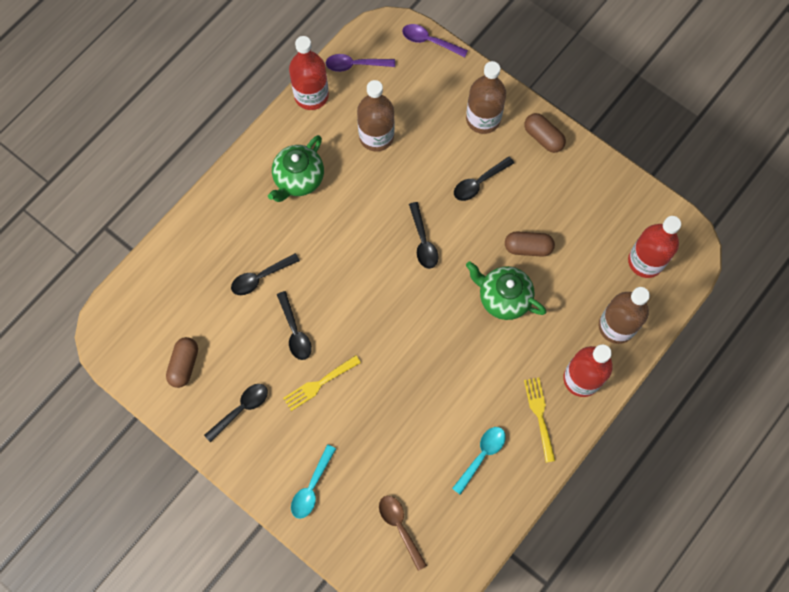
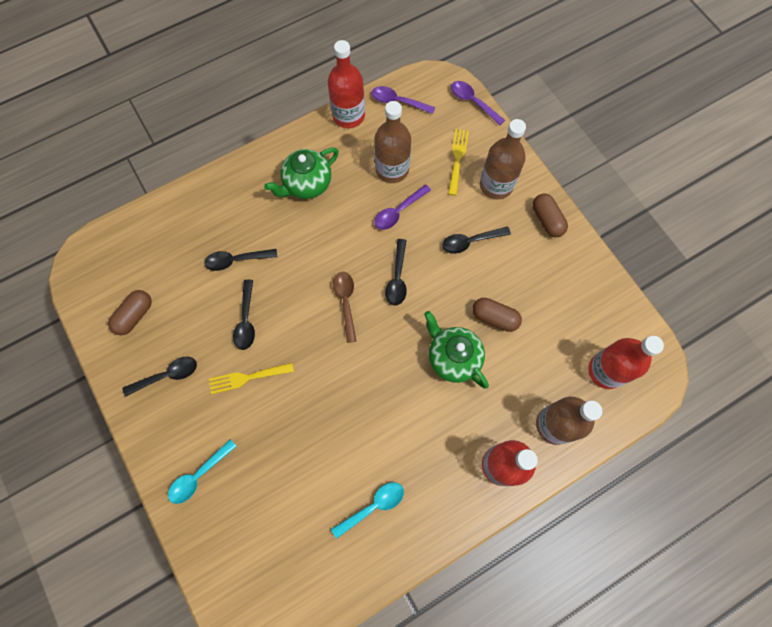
camera: 20 degrees right, 0 degrees up
brown spoon [379,496,427,571] -> brown spoon moved to [333,272,356,343]
yellow fork [524,377,555,463] -> yellow fork moved to [448,129,469,196]
none -> purple spoon [374,184,431,230]

